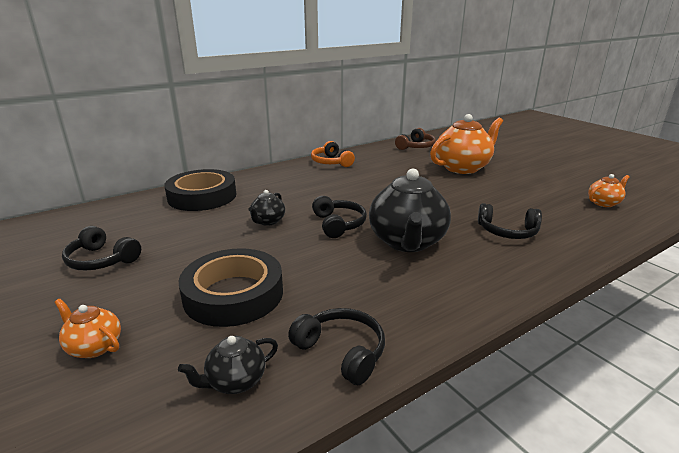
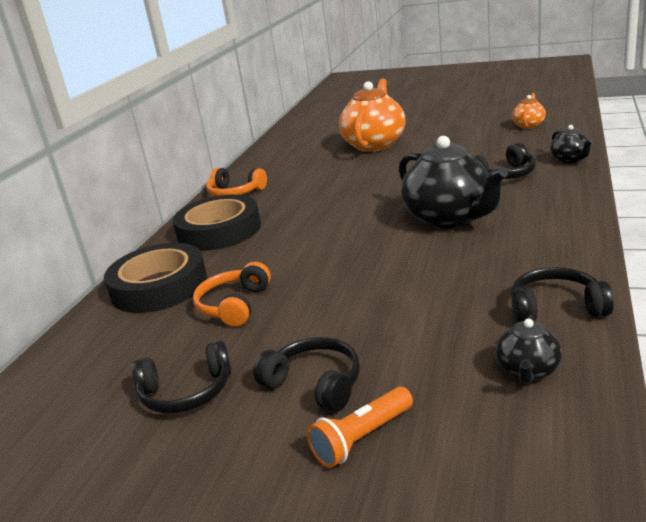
camera: 35 degrees left, 0 degrees up
orange teapot [54,299,121,358] -> orange flashlight [307,387,413,468]
black tape [179,248,283,327] -> black tape moved to [173,195,261,251]
black teapot [249,190,285,226] -> black teapot moved to [550,125,593,164]
black headphones [312,196,367,238] -> black headphones moved to [253,337,360,412]
brown headphones [395,128,436,150] -> none
none -> orange headphones [193,262,271,327]

